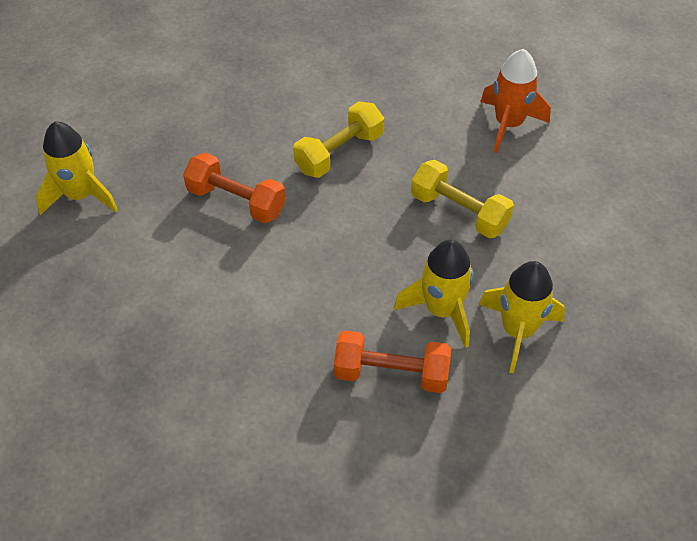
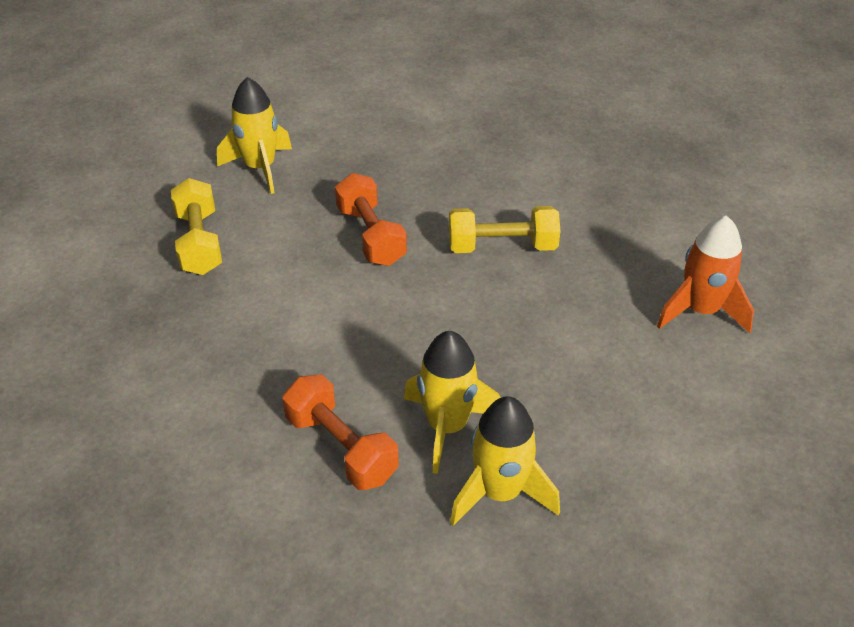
camera: 40 degrees right, 10 degrees down
yellow dumbbell [411,160,514,238] -> yellow dumbbell moved to [171,178,222,275]

